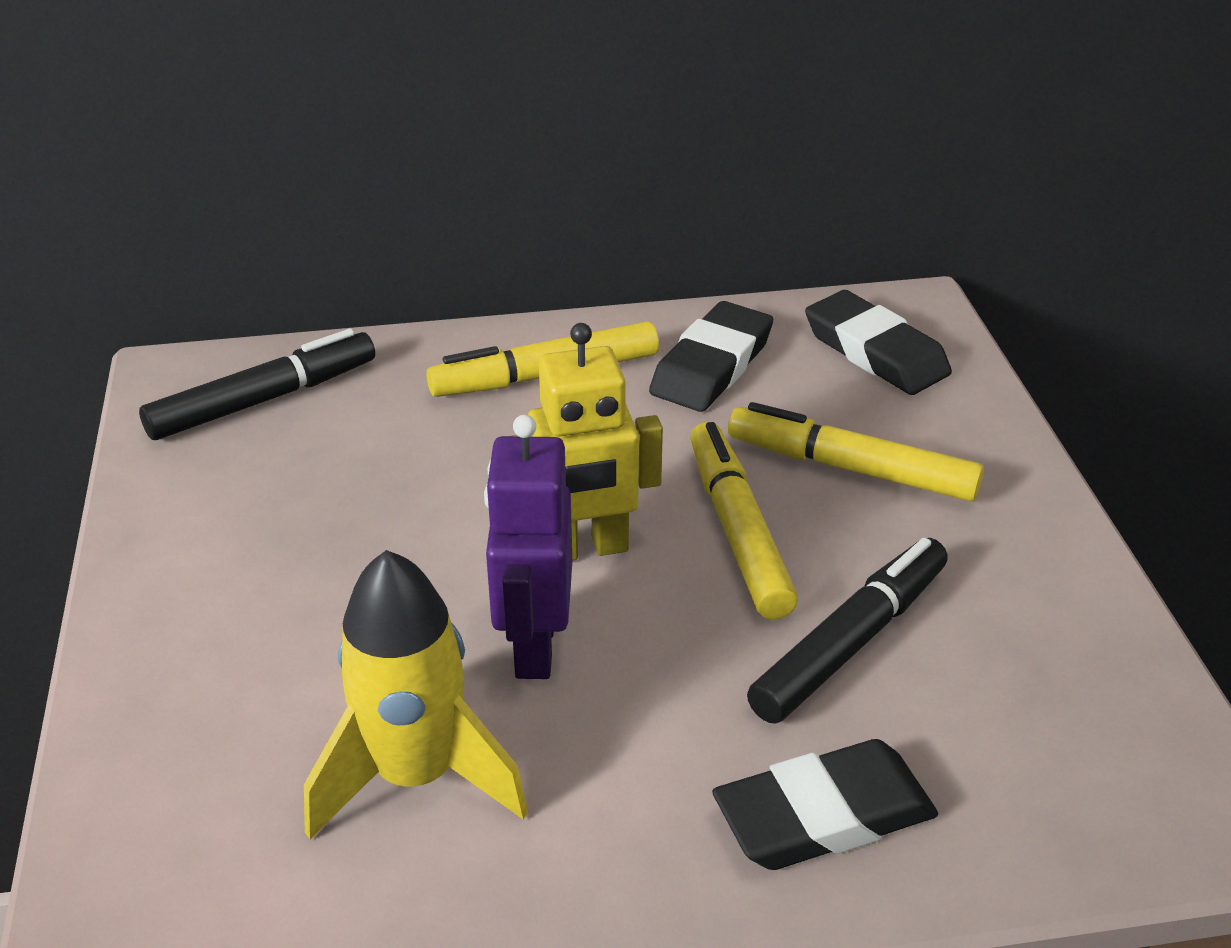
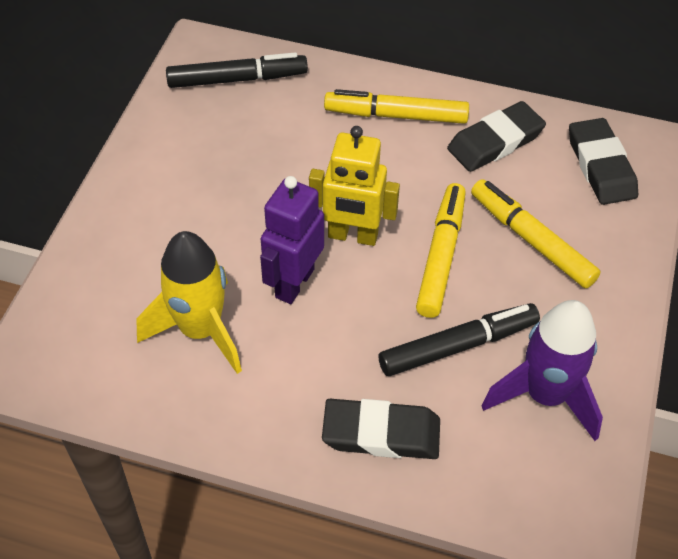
camera: 25 degrees right, 15 degrees up
none -> purple rocket [482,300,603,441]

